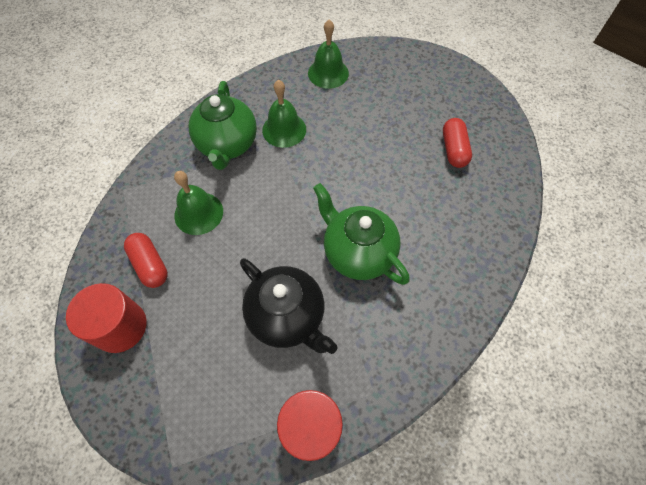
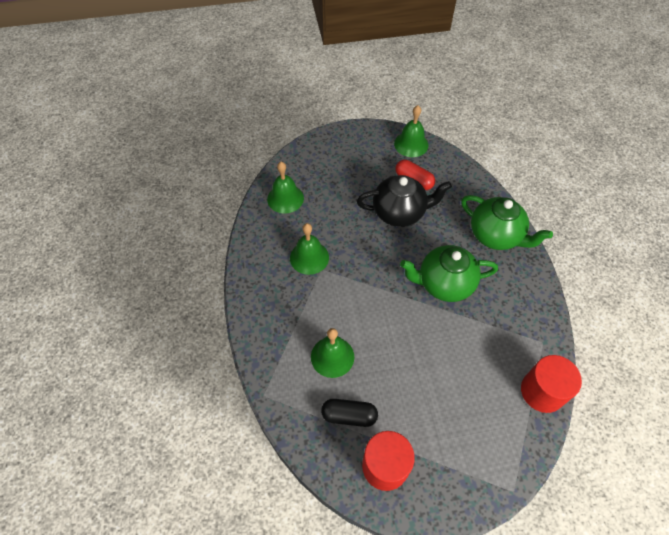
camera: 50 degrees left, 5 degrees down
red capsule [124,233,168,288] -> black capsule [321,399,378,427]
green teapot [189,81,257,170] -> green teapot moved to [461,195,553,250]
black teapot [240,258,337,354] -> black teapot moved to [357,175,452,227]
none -> green bell [394,105,428,157]

